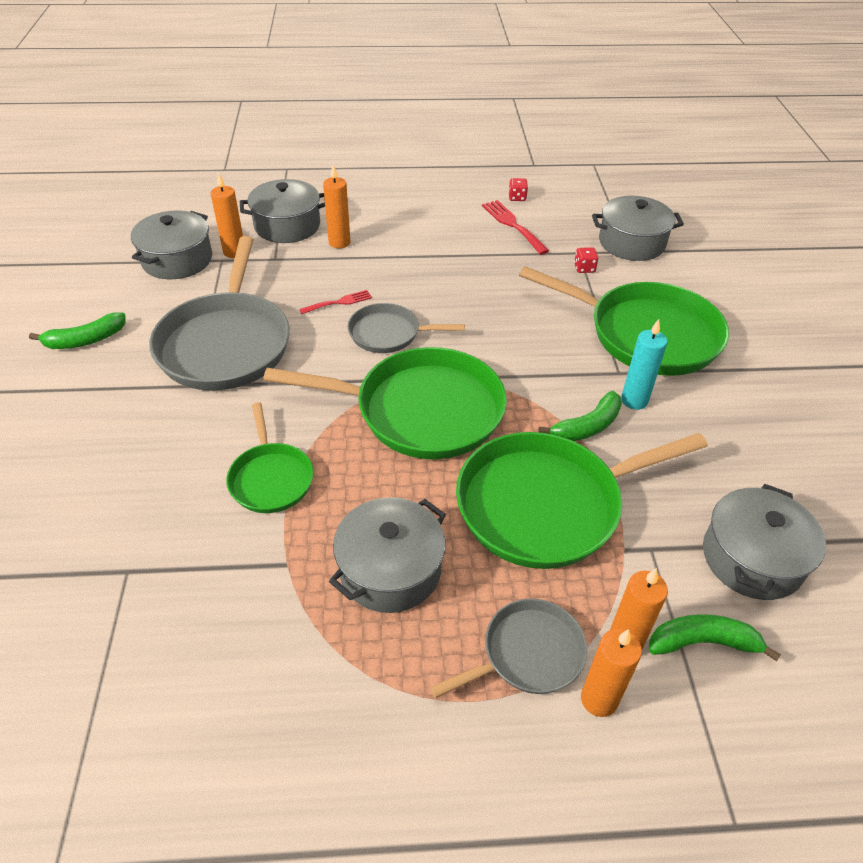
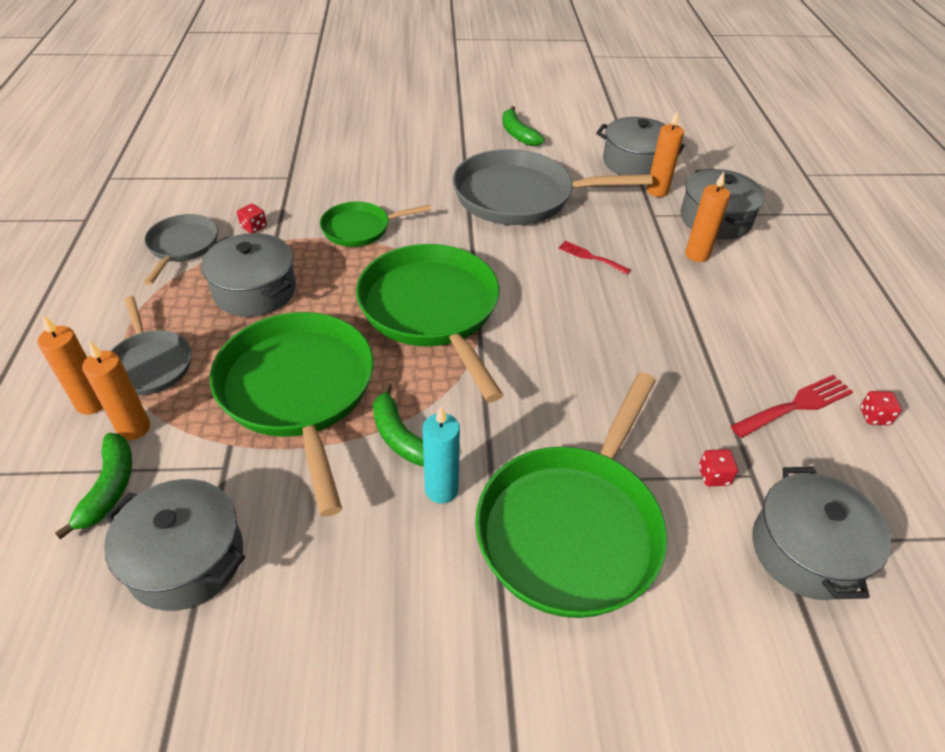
camera: 90 degrees right, 0 degrees up
green pan [263,347,507,459] -> green pan turned 150 degrees clockwise [356,244,504,402]
red fork [299,290,372,314] -> red fork turned 150 degrees clockwise [559,241,630,274]
grey pan [348,303,465,353] -> grey pan moved to [144,214,218,285]
none -> red dice [237,203,267,233]

